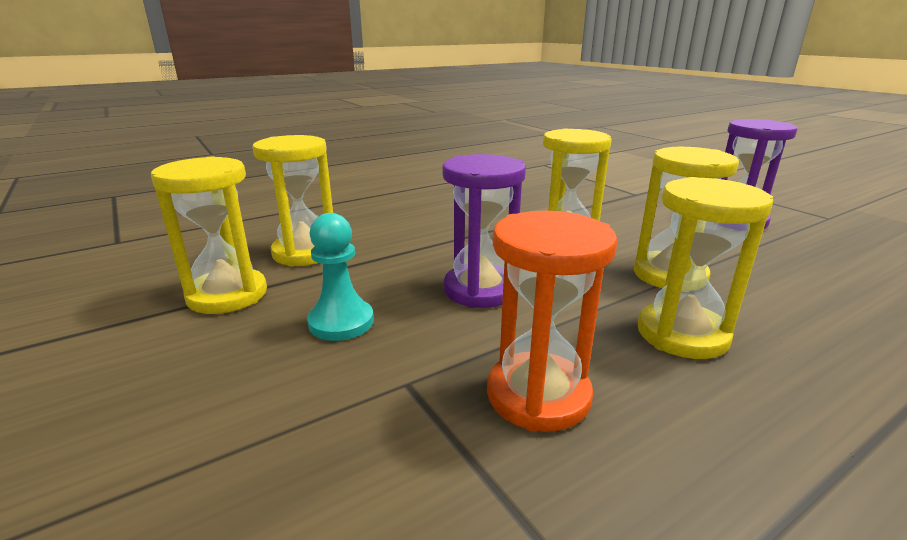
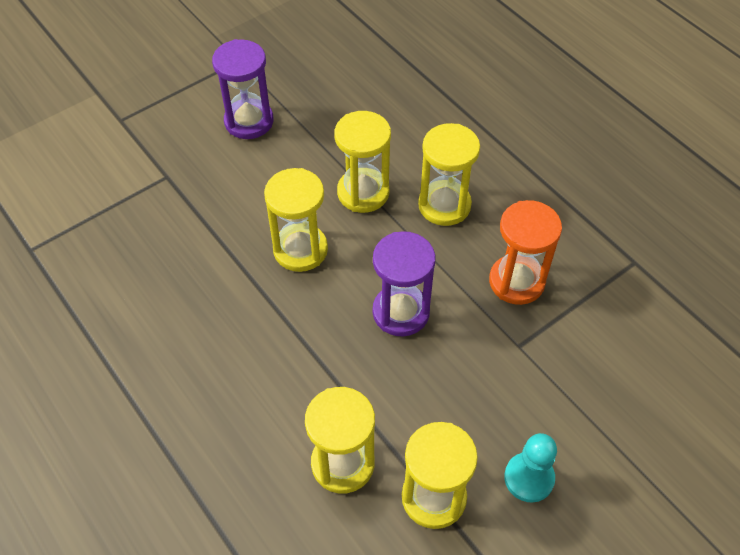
camera: 95 degrees left, 30 degrees up
turquoise pawn [307,213,374,341] -> turquoise pawn moved to [504,433,557,503]

